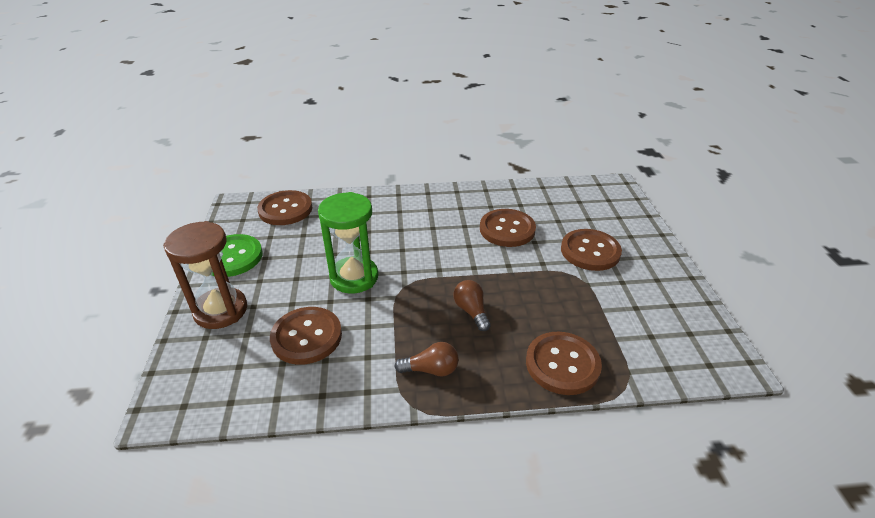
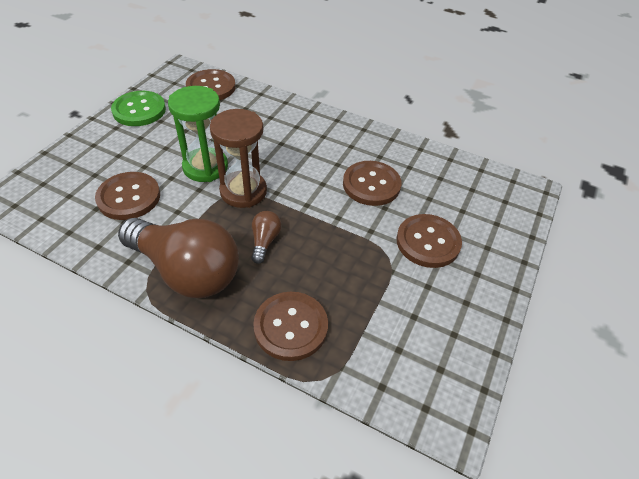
camera: 30 degrees right, 10 degrees up
brown hourglass [163,221,247,329] -> brown hourglass moved to [210,109,267,208]
brown light bulb [394,342,459,377] -> brown light bulb [118,218,239,298], size x2.38

